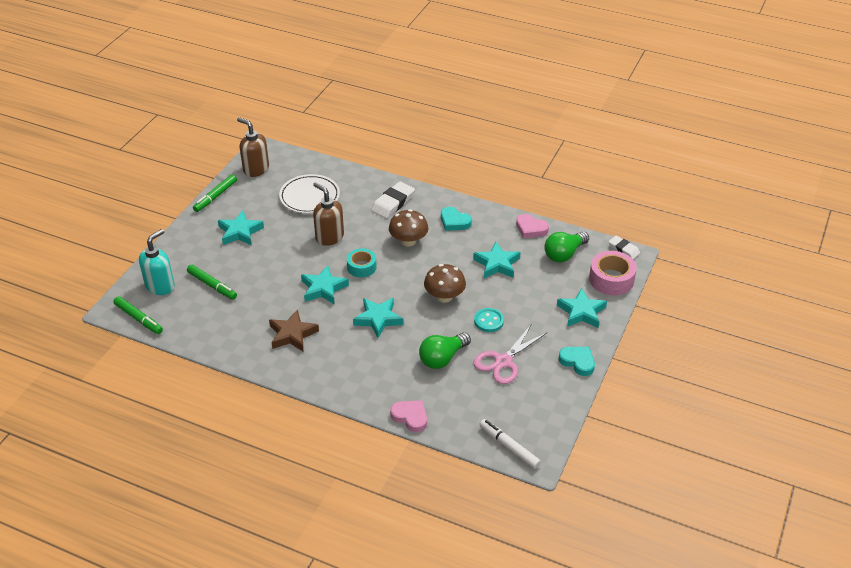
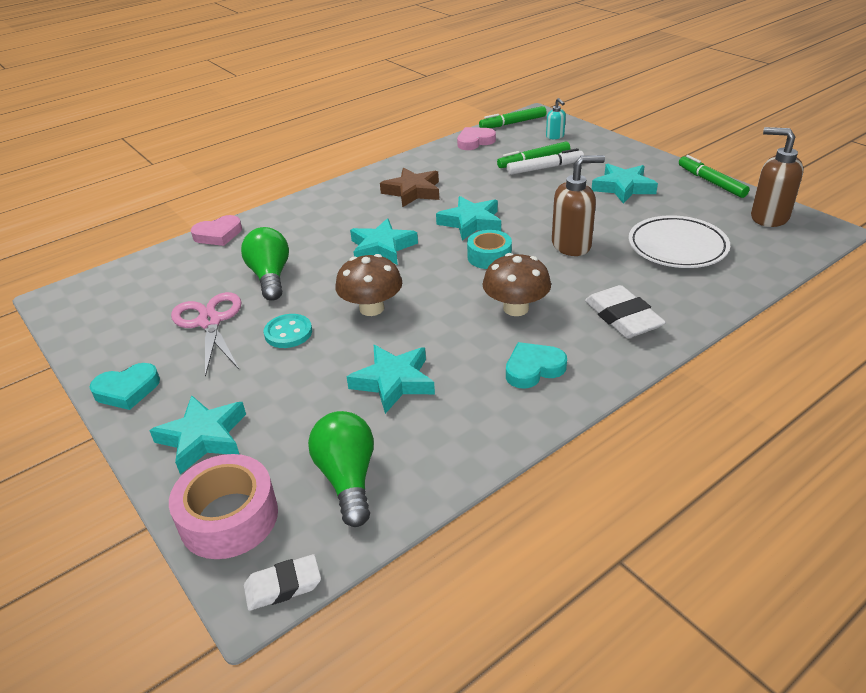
camera: 120 degrees right, 5 degrees down
turquoise soap dispenser [139,229,175,295] -> turquoise soap dispenser [546,98,566,139], size x0.53
brown soap dispenser [237,117,269,177] -> brown soap dispenser turned 120 degrees counterclockwise [751,127,803,227]
white marker [479,419,541,469] -> white marker moved to [507,148,584,175]
pink heart [516,214,549,238] -> pink heart moved to [457,127,496,150]

